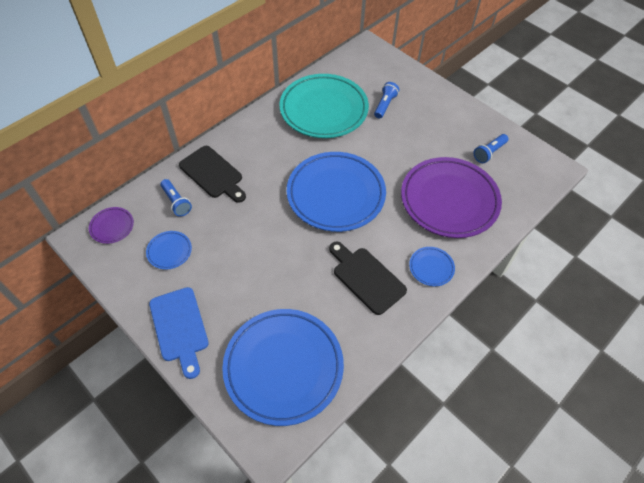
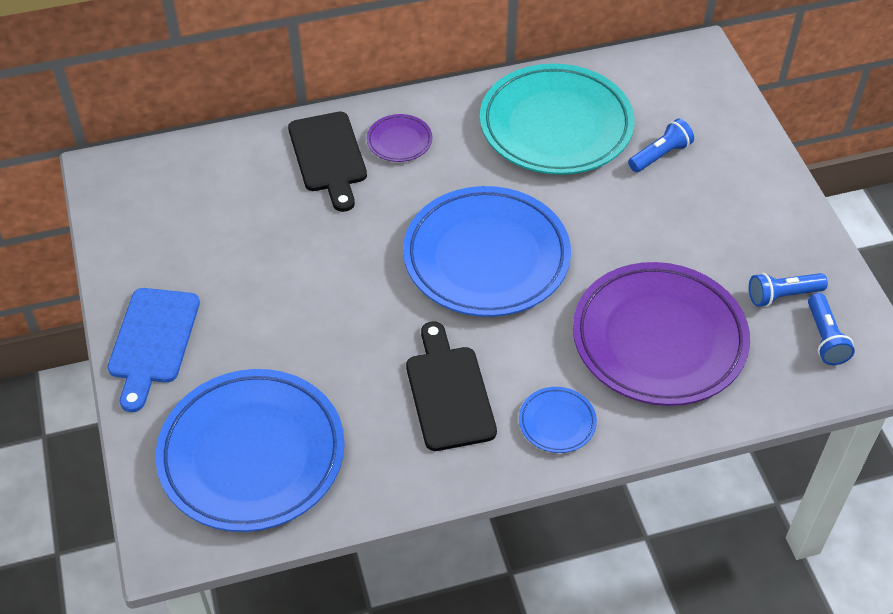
camera: 30 degrees right, 5 degrees down
purple plate [89,207,134,244] -> purple plate moved to [367,114,432,162]
blue plate [146,231,192,270] -> none
blue flashlight [160,179,192,217] -> blue flashlight moved to [808,293,855,365]

